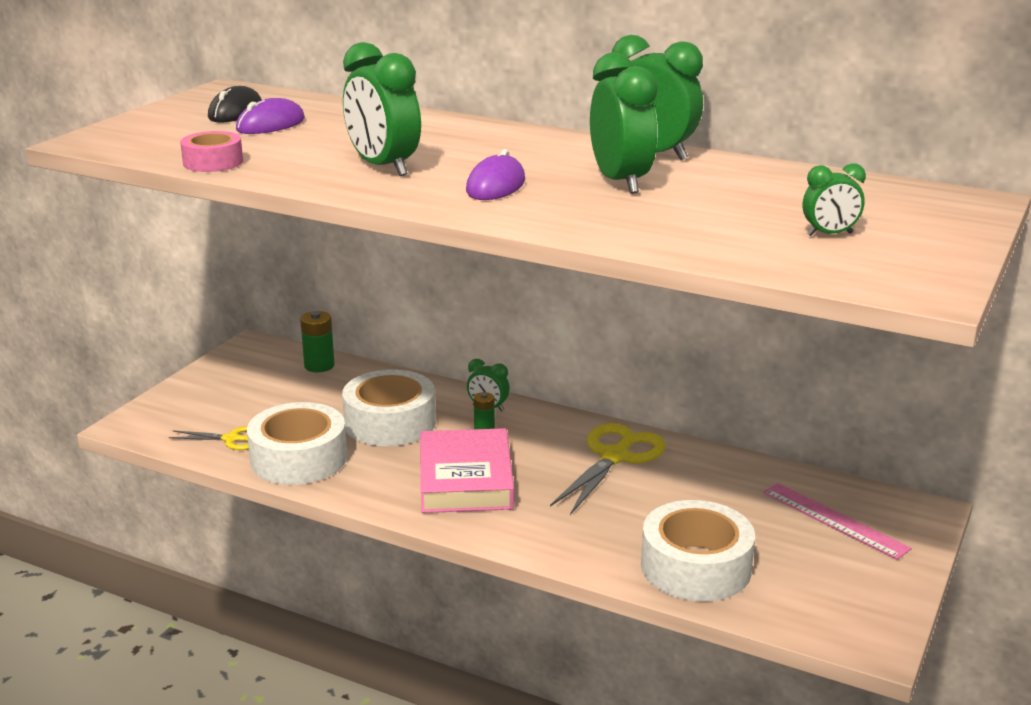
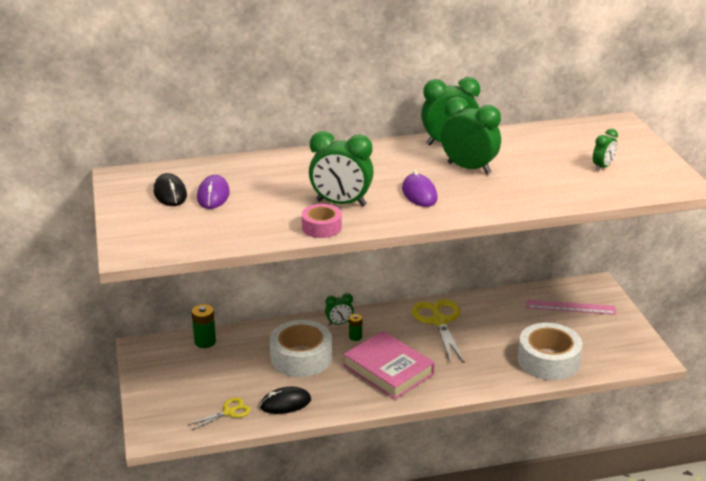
camera: 40 degrees left, 5 degrees up
pink tape [180,131,243,172] -> pink tape moved to [302,204,342,238]
white tape [247,402,347,485] -> black mouse [260,387,311,414]

